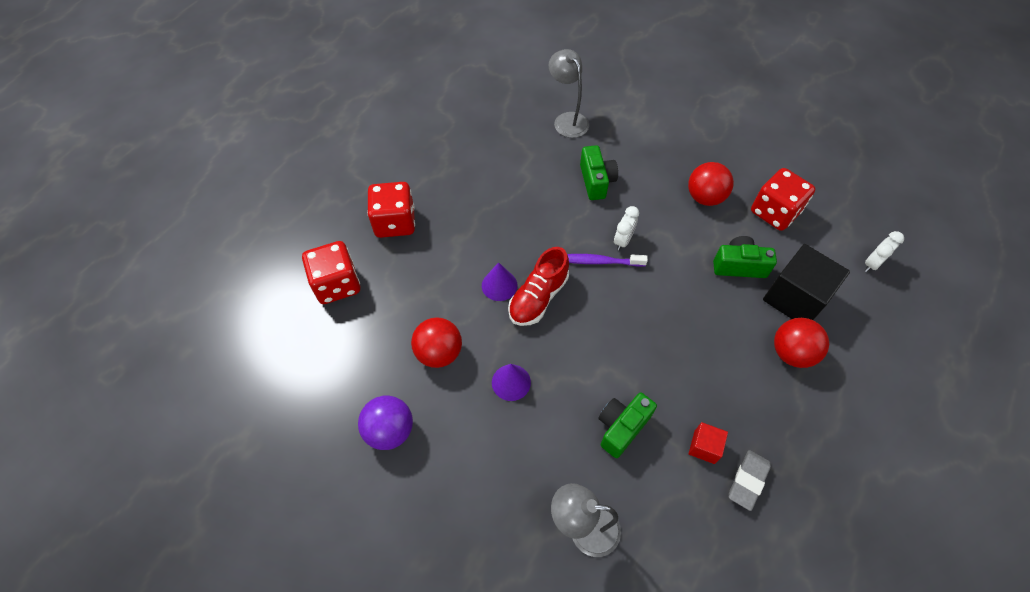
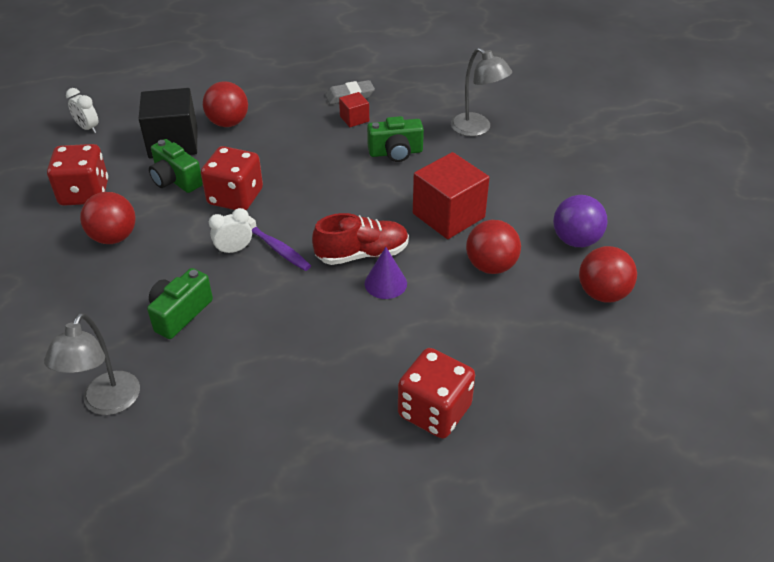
camera: 140 degrees left, 15 degrees down
red dice [302,241,360,304] -> red dice moved to [201,146,263,210]
purple cone [492,364,531,401] -> red cube [413,152,490,239]
white clock [865,231,904,272] -> white clock turned 45 degrees clockwise [66,88,98,133]
none -> red ball [579,246,637,303]

